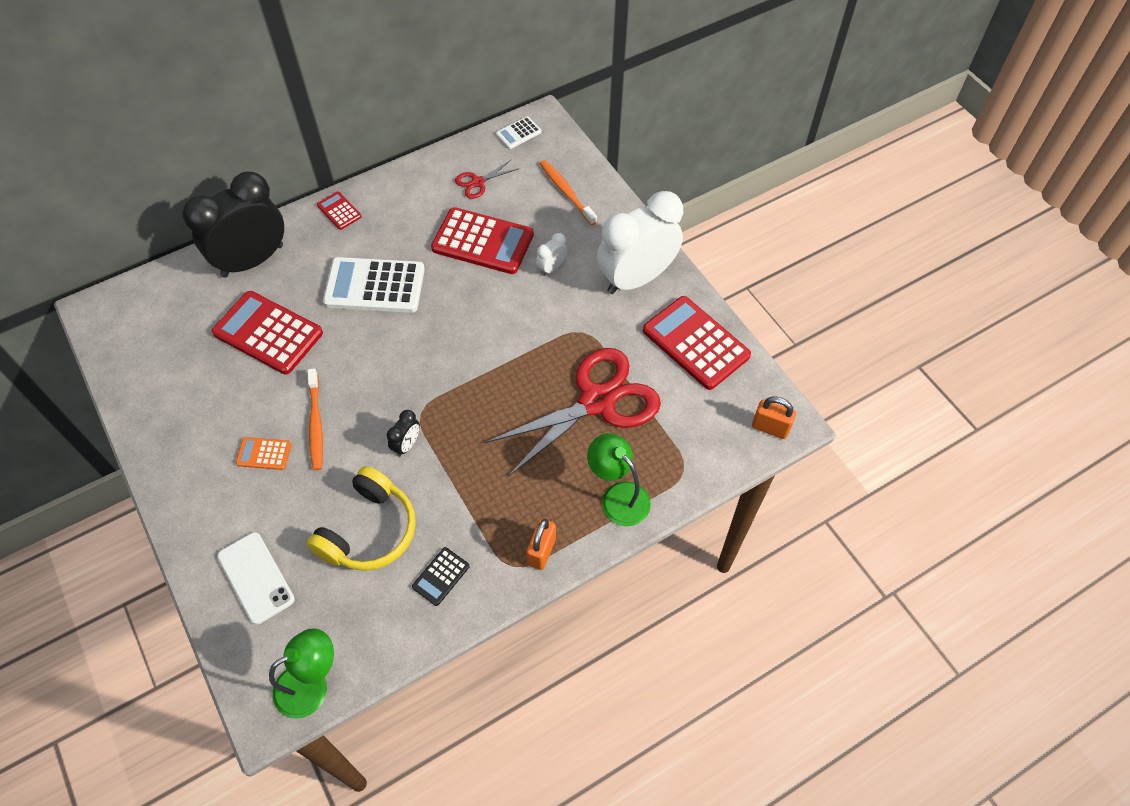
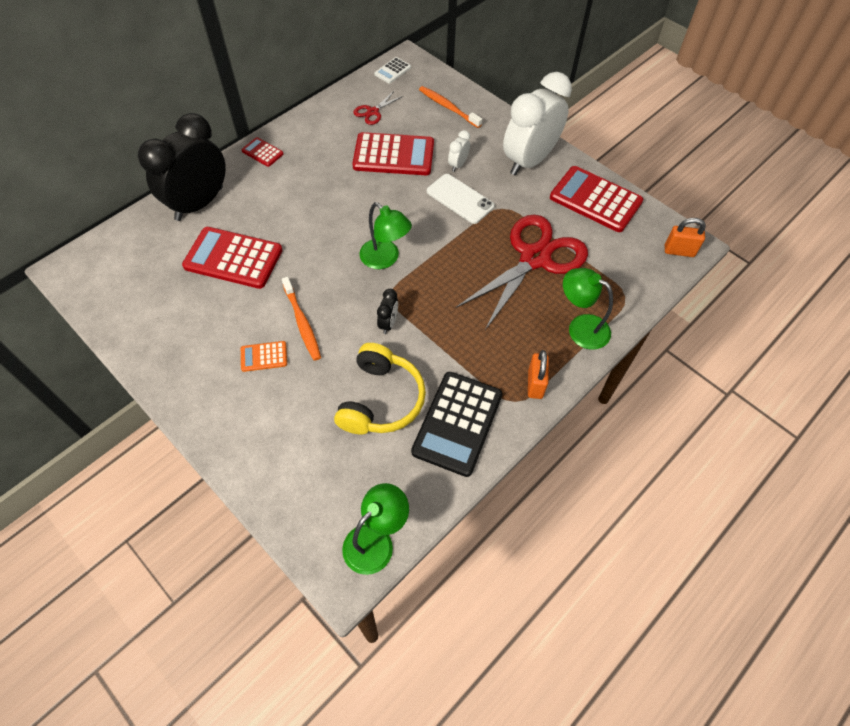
camera: 15 degrees left, 0 degrees up
white phone [217,532,295,625] -> white phone moved to [427,174,495,224]
white calculator [323,257,425,313] -> none
black calculator [412,547,470,606] -> black calculator [411,372,503,477], size x2.09
none -> green lamp [359,202,412,269]

